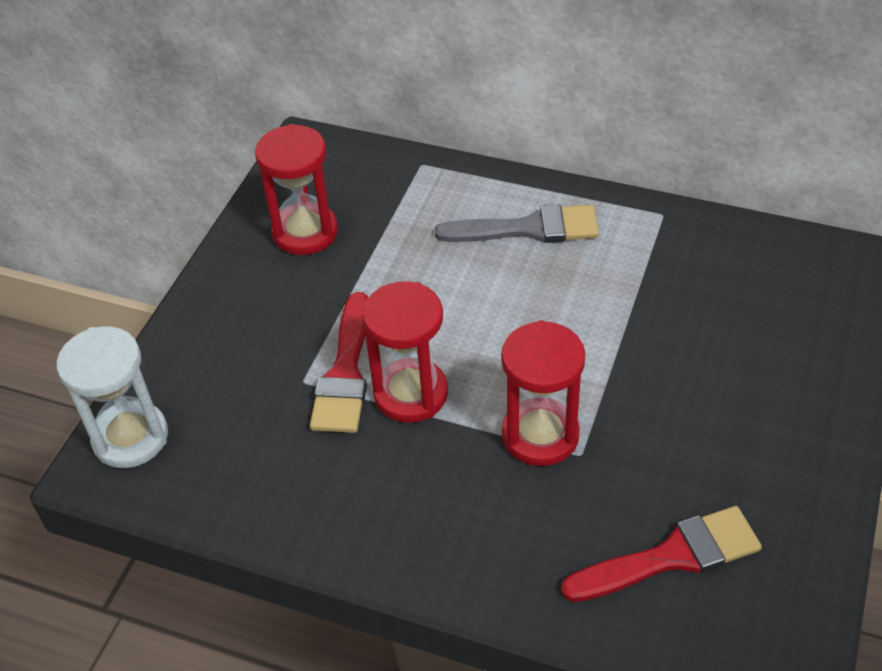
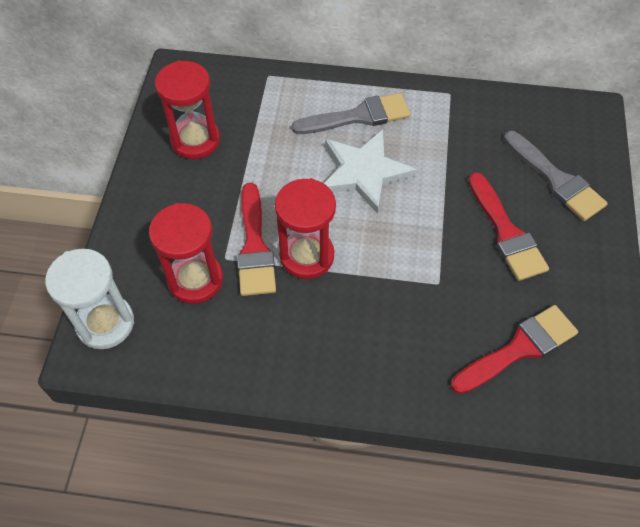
camera: 15 degrees left, 10 degrees up
red hourglass [501,320,585,466] -> red hourglass moved to [149,203,223,304]
none -> white star [323,130,417,214]
none -> red brush [468,172,549,281]
none -> grey brush [504,131,608,221]

